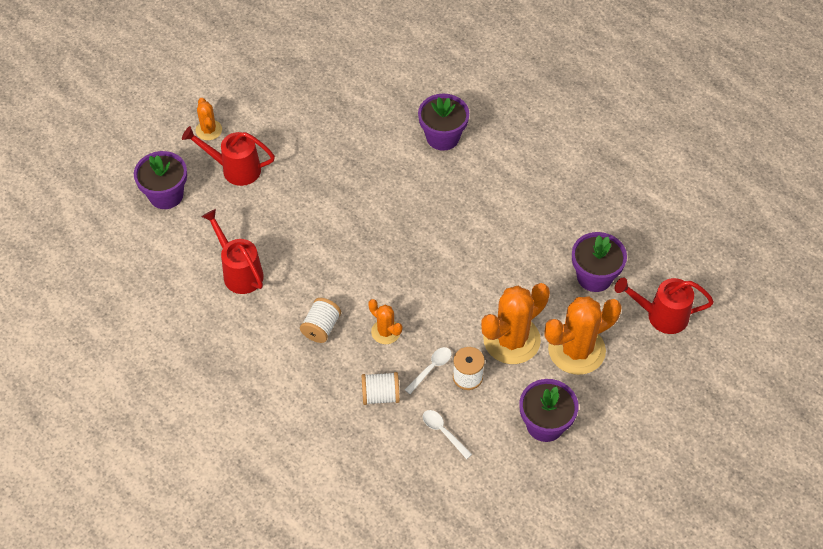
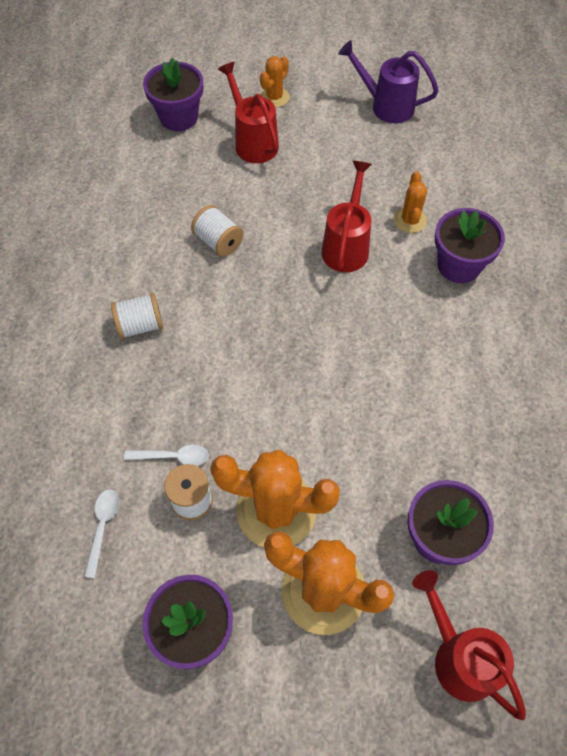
camera: 50 degrees right, 5 degrees up
red watering can [202,209,264,294] -> red watering can moved to [321,161,372,272]
white spool [361,372,400,405] -> white spool moved to [191,205,244,257]
orange cactus [368,299,402,344] -> orange cactus moved to [394,171,427,233]
none -> purple watering can [338,40,439,123]

